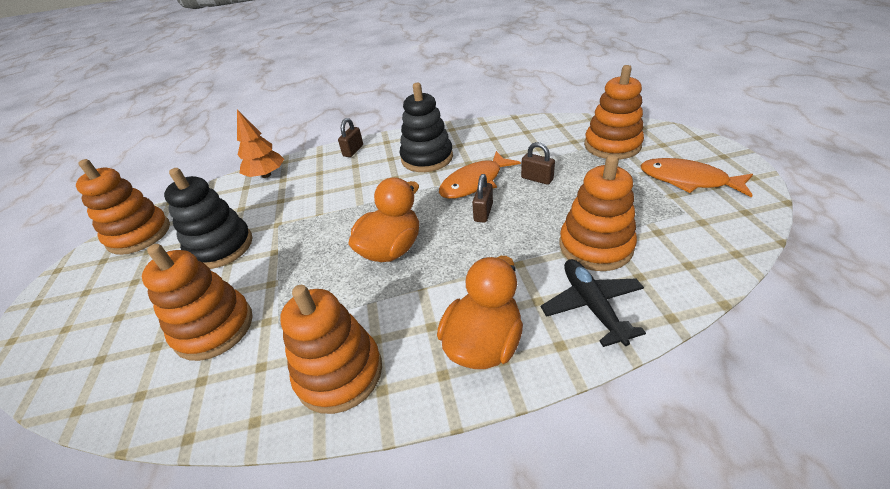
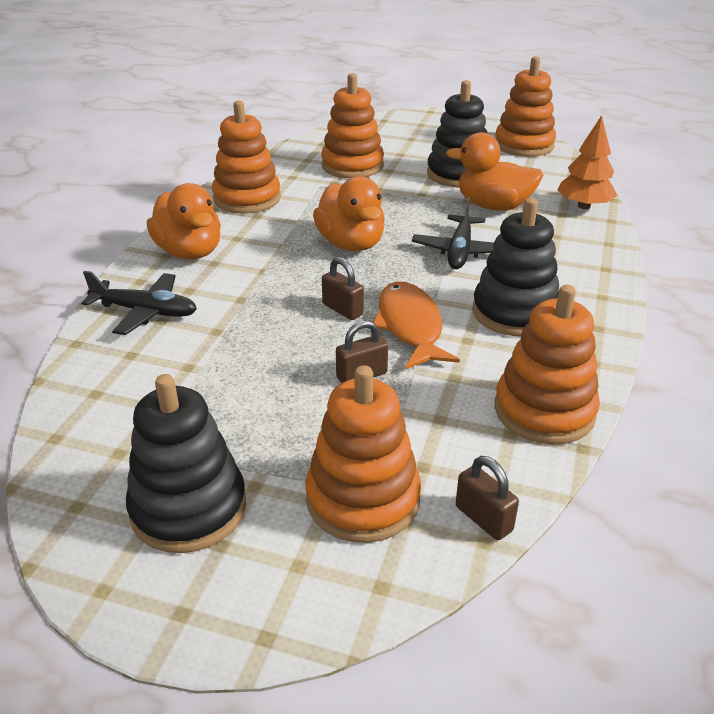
camera: 115 degrees right, 5 degrees down
brown padlock [338,118,363,157] -> brown padlock moved to [456,456,519,540]
orange stacking toy [559,154,637,271] -> orange stacking toy moved to [494,285,600,445]
orange fish [641,158,753,198] -> black stacking toy [126,374,246,553]
none -> black plane [412,197,494,269]
none -> orange duck [446,132,543,211]

